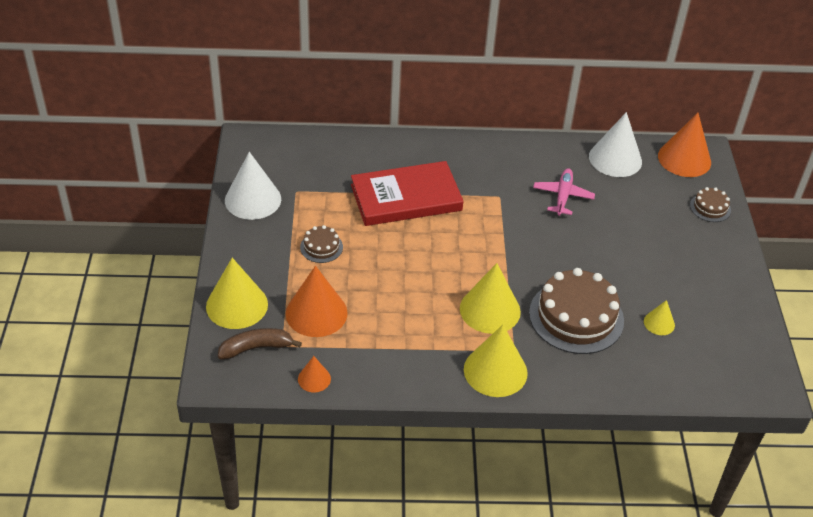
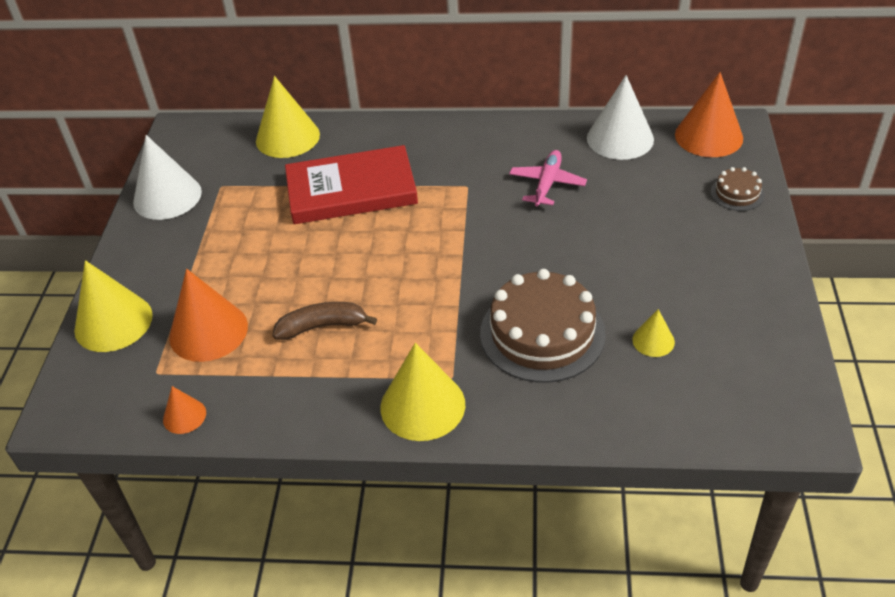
camera: 10 degrees right, 0 degrees up
brown banana [218,328,302,359] -> brown banana moved to [272,302,377,340]
brown cake [300,225,343,263] -> none
yellow cone [460,263,521,334] -> yellow cone moved to [256,76,320,158]

